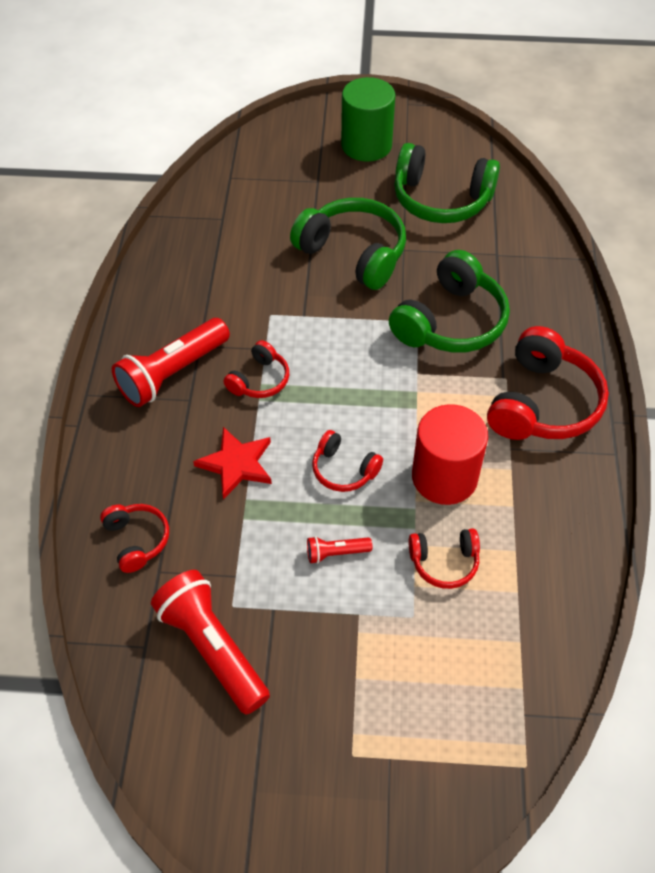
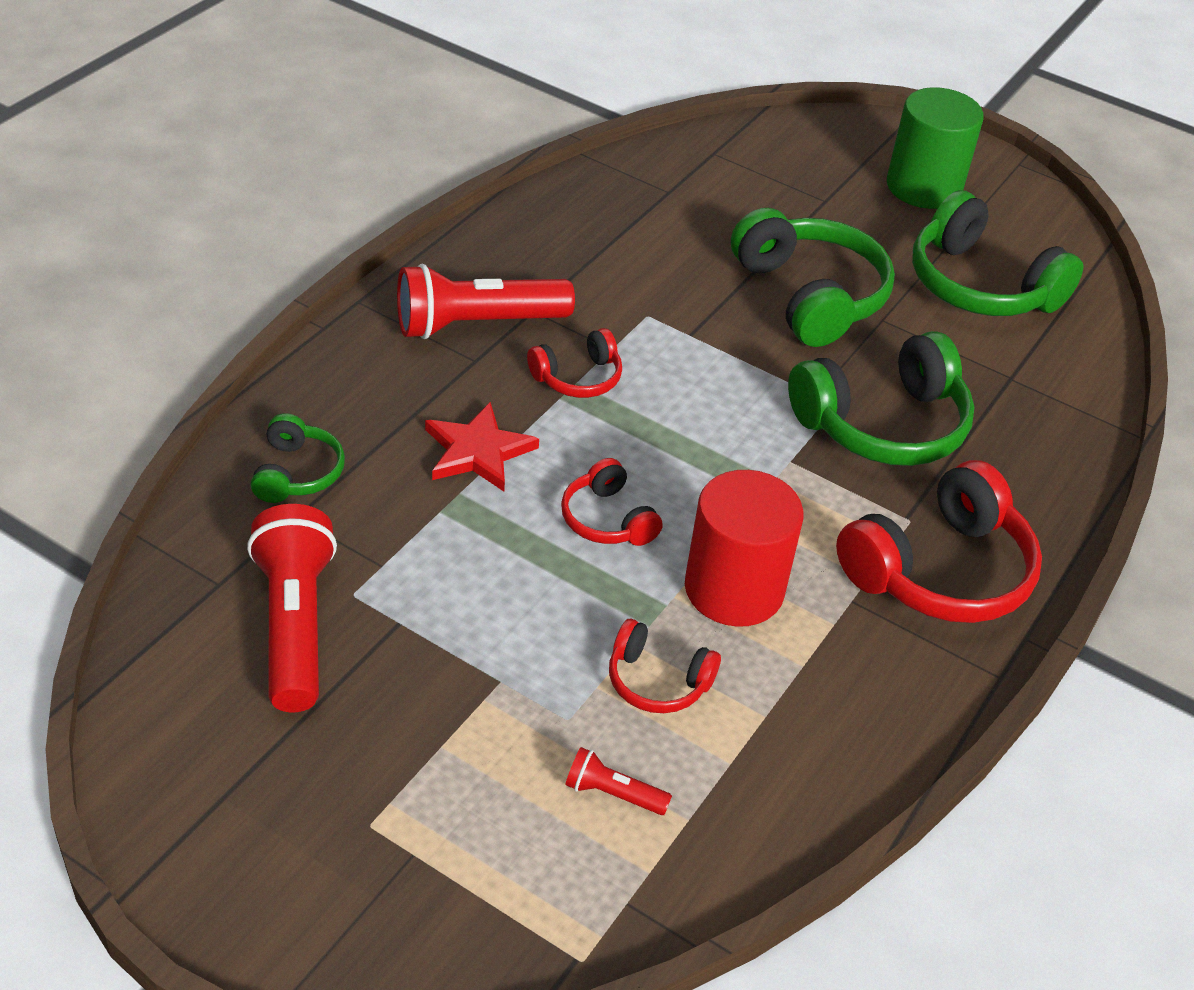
camera: 25 degrees right, 10 degrees down
red headphones [100,504,169,573] -> green headphones [251,413,345,503]
red flashlight [307,536,372,564] -> red flashlight moved to [565,747,672,815]

